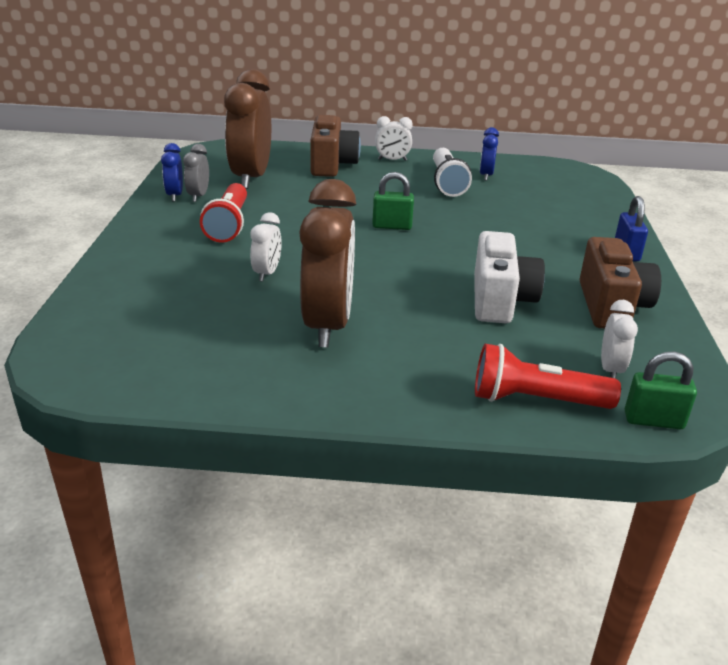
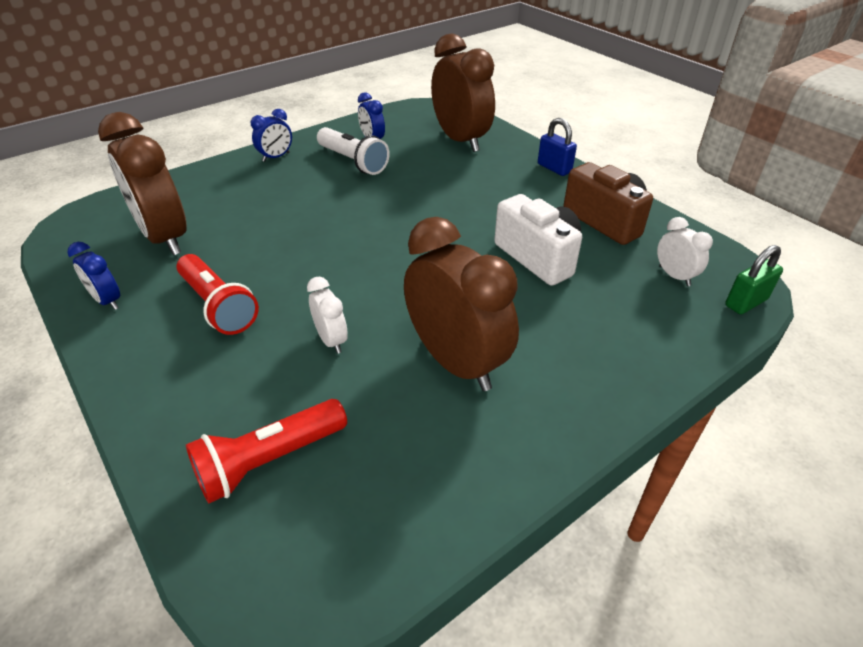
camera: 40 degrees left, 10 degrees up
grey clock [183,144,209,202] -> none
brown camera [310,115,361,177] -> none
green padlock [372,172,414,230] -> none
white clock [375,116,413,161] -> blue clock [250,109,292,162]
red flashlight [475,344,621,409] -> red flashlight moved to [186,399,347,503]
none -> brown clock [431,33,495,152]

